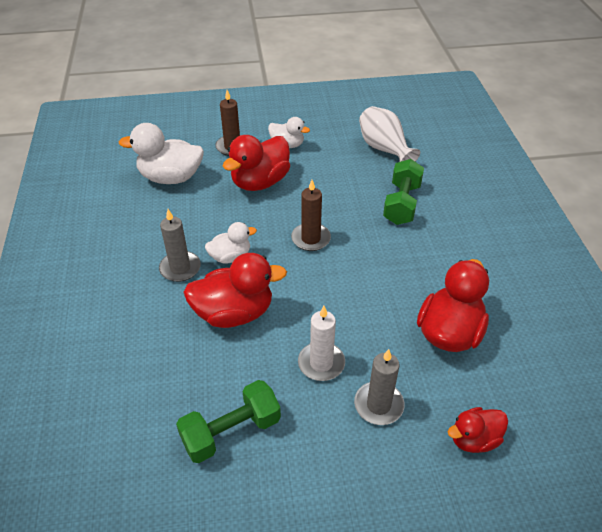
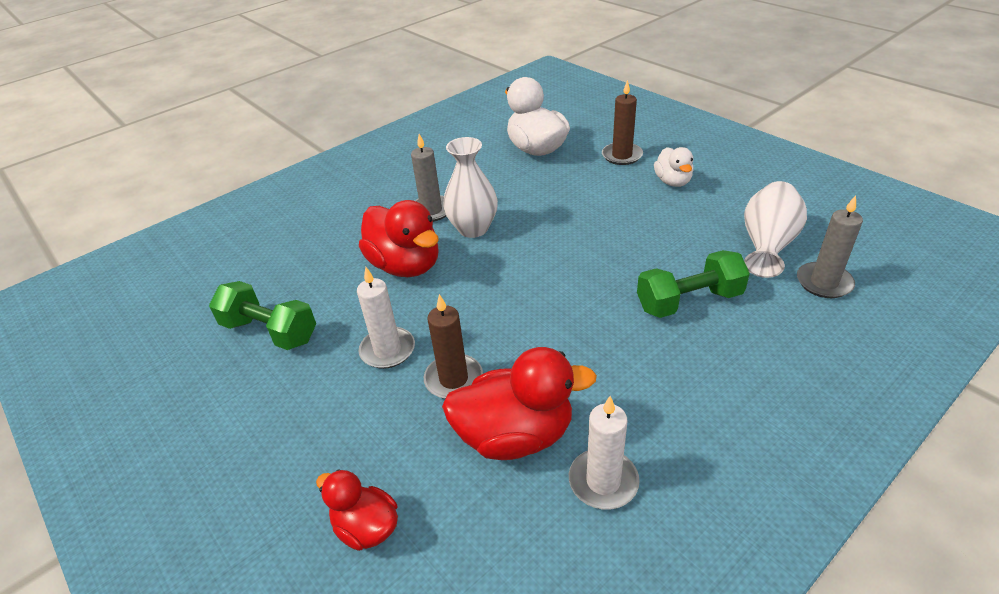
camera: 60 degrees right, 5 degrees down
white duck [205,222,257,263] -> white vase [443,137,498,238]
red duck [223,135,290,191] -> none
brown candle [291,180,331,251] -> brown candle moved to [424,294,483,399]
grey candle [354,349,405,425] -> grey candle moved to [797,195,863,298]
none -> white candle [569,396,640,510]

